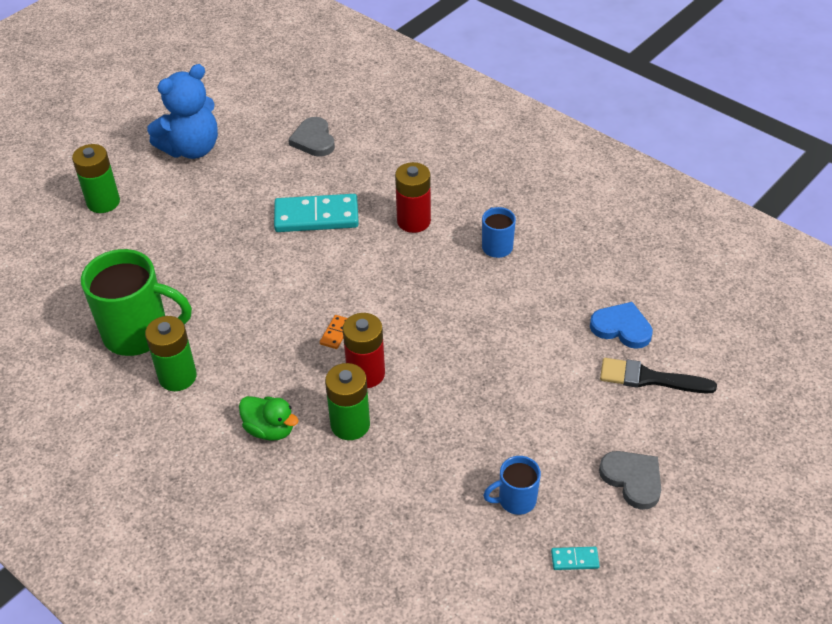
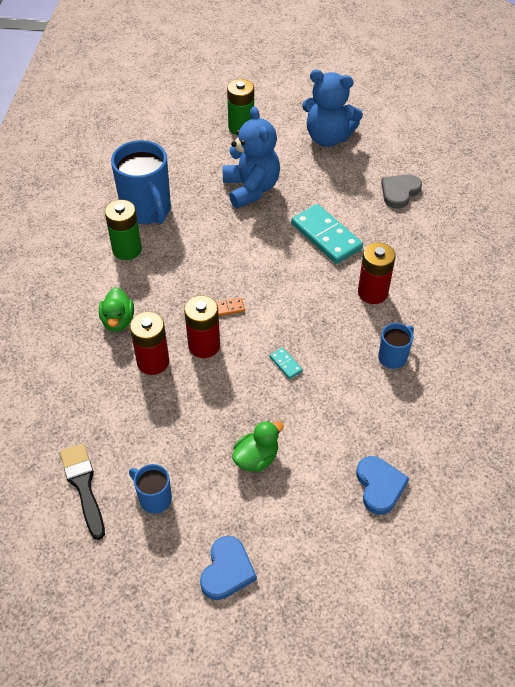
camera: 55 degrees right, 5 degrees up
green mug [81,249,192,356] -> blue mug [111,140,171,224]
green battery [325,363,370,440] -> red battery [130,312,169,375]
turquoise domino [551,547,600,570] -> turquoise domino moved to [270,347,303,379]
grey heart [599,451,661,510] -> blue heart [200,536,257,600]
black brush [600,358,717,393] -> black brush moved to [60,444,105,540]
none -> blue teddy bear [223,106,280,208]
none -> green duck [232,421,284,472]

